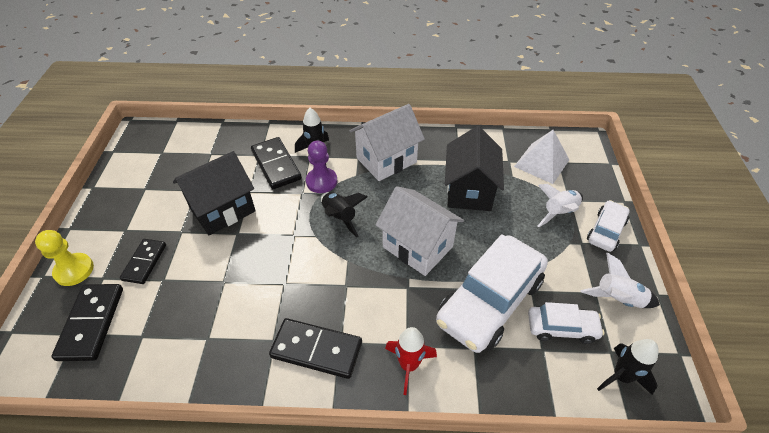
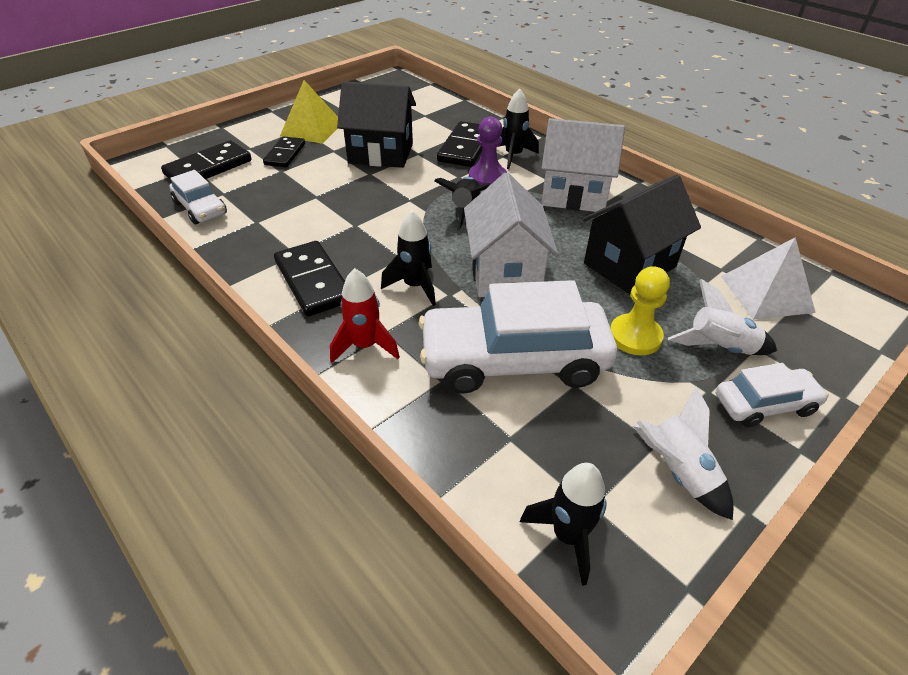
camera: 45 degrees right, 5 degrees down
yellow pawn [35,230,94,286] -> yellow pawn moved to [610,266,670,355]
black domino [120,239,166,284] -> black domino turned 45 degrees counterclockwise [263,136,305,167]
white car [528,302,604,344] -> white car moved to [169,170,227,224]
none -> yellow pyramid [280,80,338,144]
none -> black rocket [381,210,436,306]

